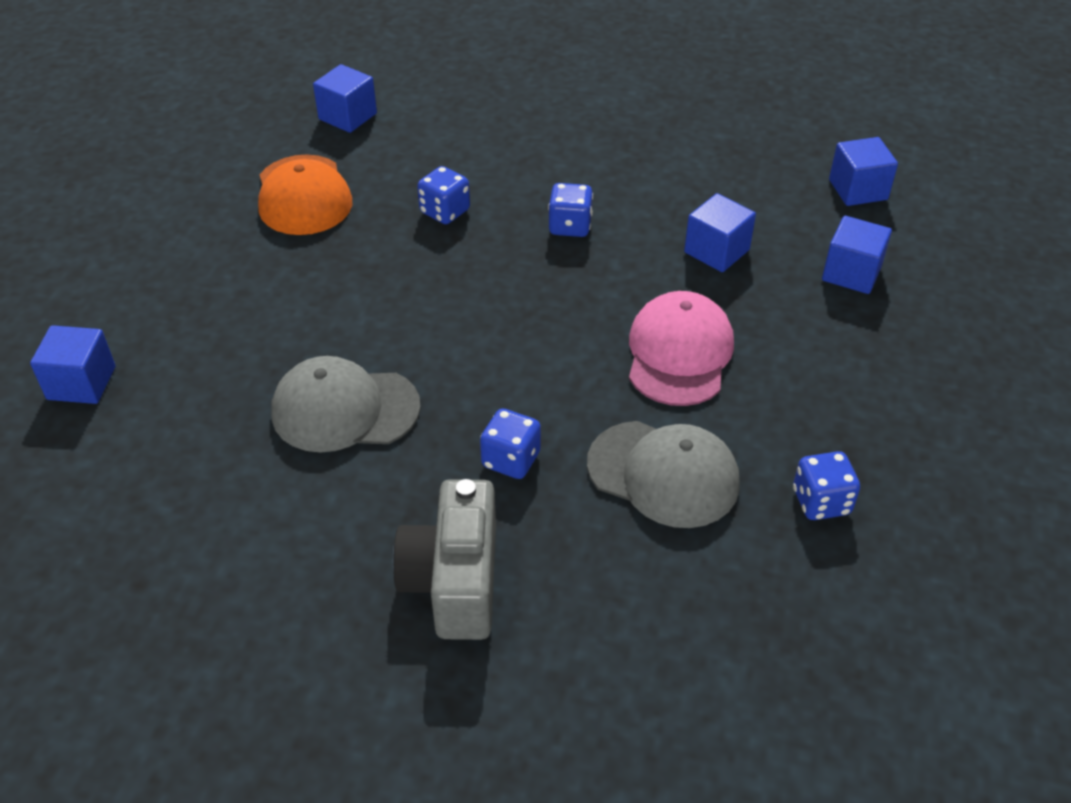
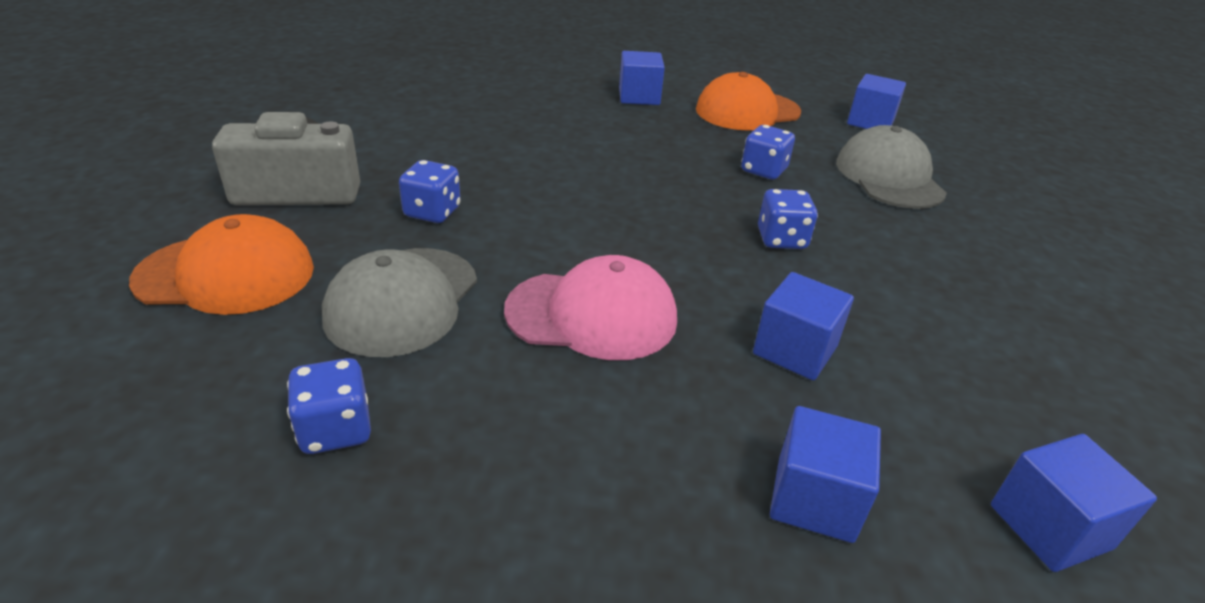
camera: 80 degrees right, 10 degrees down
blue cube [30,325,115,404] -> blue cube moved to [619,51,665,105]
grey cap [271,356,421,453] -> grey cap moved to [836,125,947,209]
none -> orange cap [129,214,314,315]

